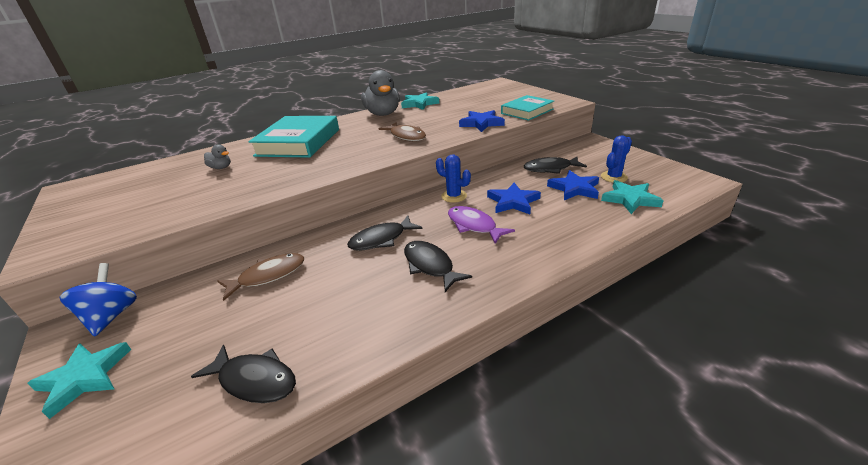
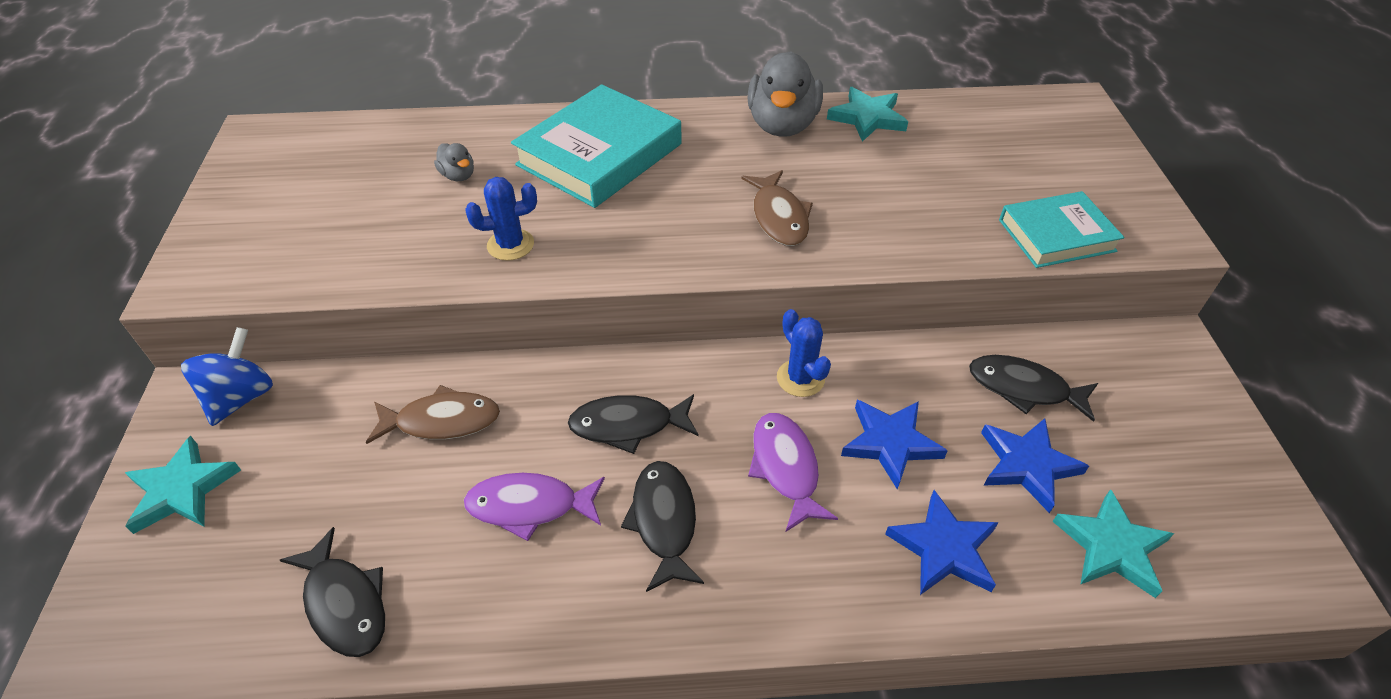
camera: 25 degrees right, 15 degrees up
blue star [459,110,505,132] -> blue star moved to [885,490,999,595]
blue cactus [601,135,632,182] -> blue cactus moved to [465,177,537,261]
none -> purple fish [464,473,605,541]

